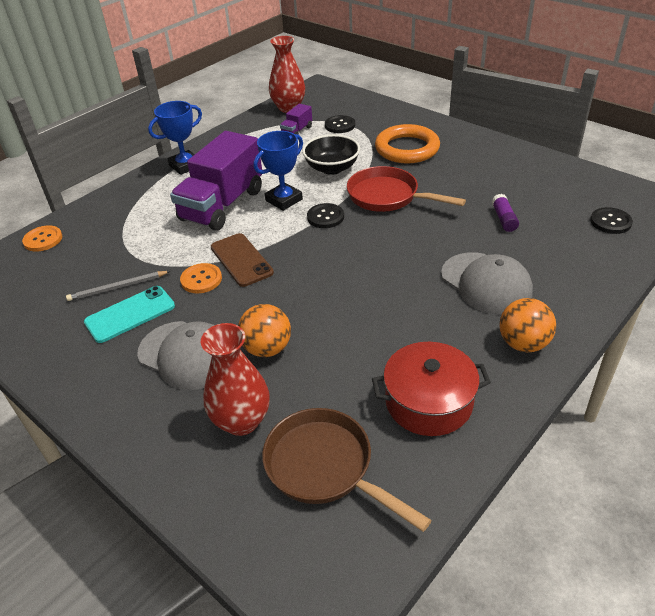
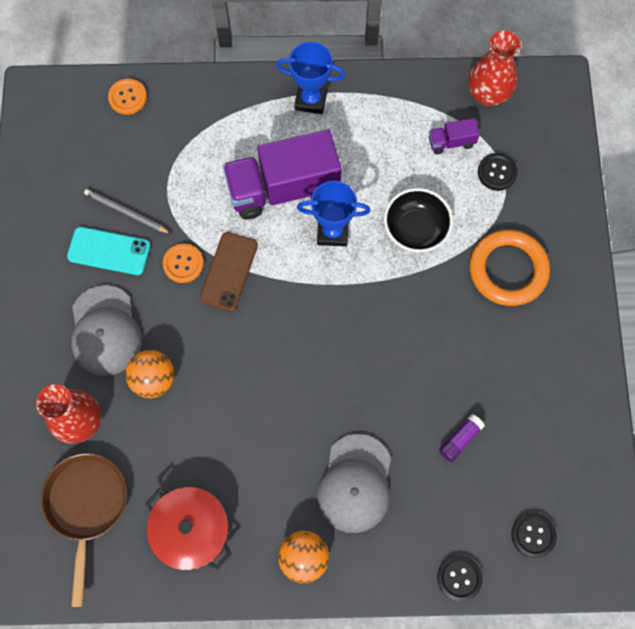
camera: 45 degrees right, 30 degrees up
black button [307,203,344,228] -> black button moved to [437,555,483,602]
red pan [347,166,466,212] -> none

